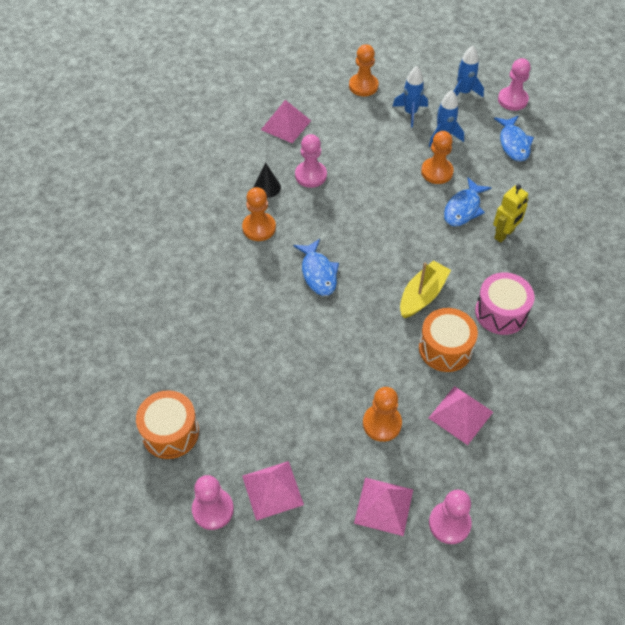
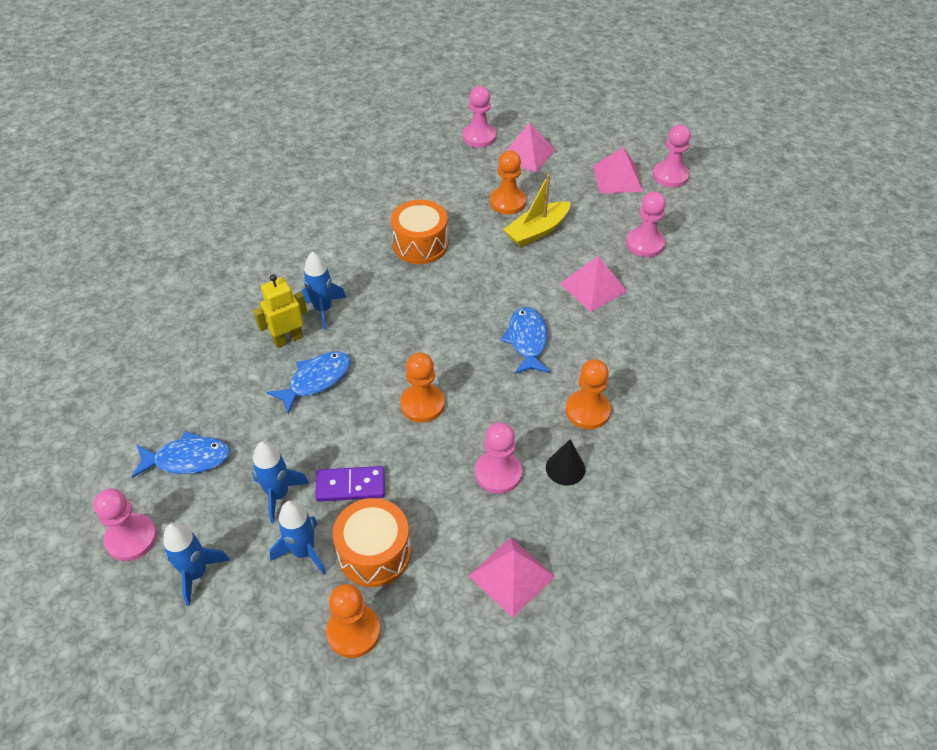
camera: 165 degrees left, 5 degrees down
orange drum [136,390,199,459] -> orange drum moved to [333,498,411,587]
yellow boat [400,260,451,318] -> yellow boat moved to [503,174,571,247]
orange pawn [421,131,454,184] -> orange pawn moved to [400,353,445,423]
pink pyramid [429,386,493,445] -> pink pyramid moved to [560,256,627,312]
pink drum [475,273,535,335] -> none
blue fish [494,116,534,162] -> blue fish turned 75 degrees clockwise [132,431,230,478]
none -> blue rocket [300,251,346,330]
none -> purple domino [315,466,385,502]
none -> pink pawn [626,192,666,257]

